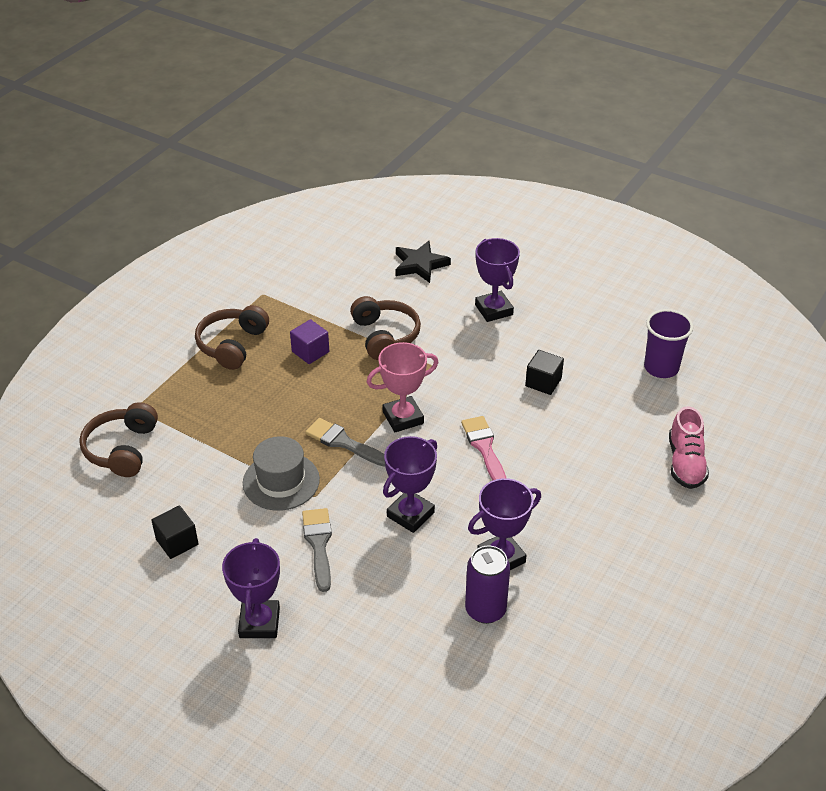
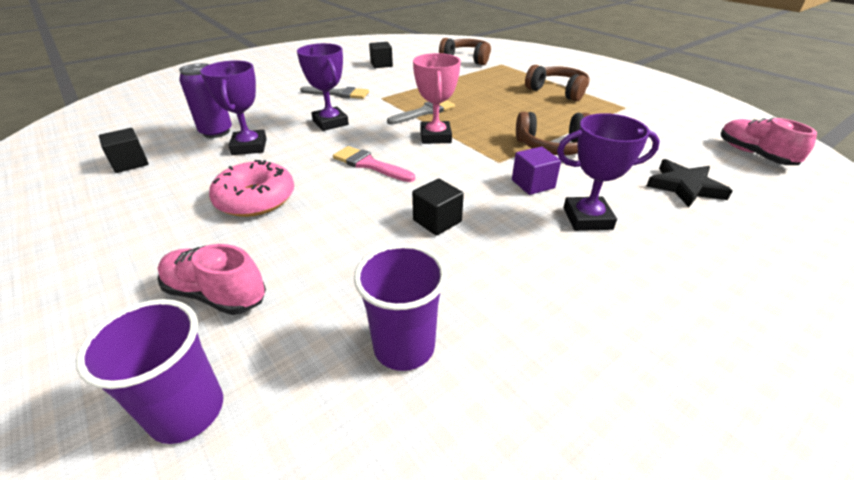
camera: 110 degrees right, 5 degrees down
purple trophy [222,538,280,638] -> none
grey hat [243,436,320,511] -> none
purple cube [290,319,329,364] -> purple cube moved to [512,147,561,195]
pink brush [461,416,506,480] -> pink brush turned 150 degrees counterclockwise [333,146,415,182]
none -> purple cup [76,299,223,444]
none -> black cube [99,128,148,173]
none -> pink donut [209,160,294,217]
none -> pink shoe [721,117,817,165]

